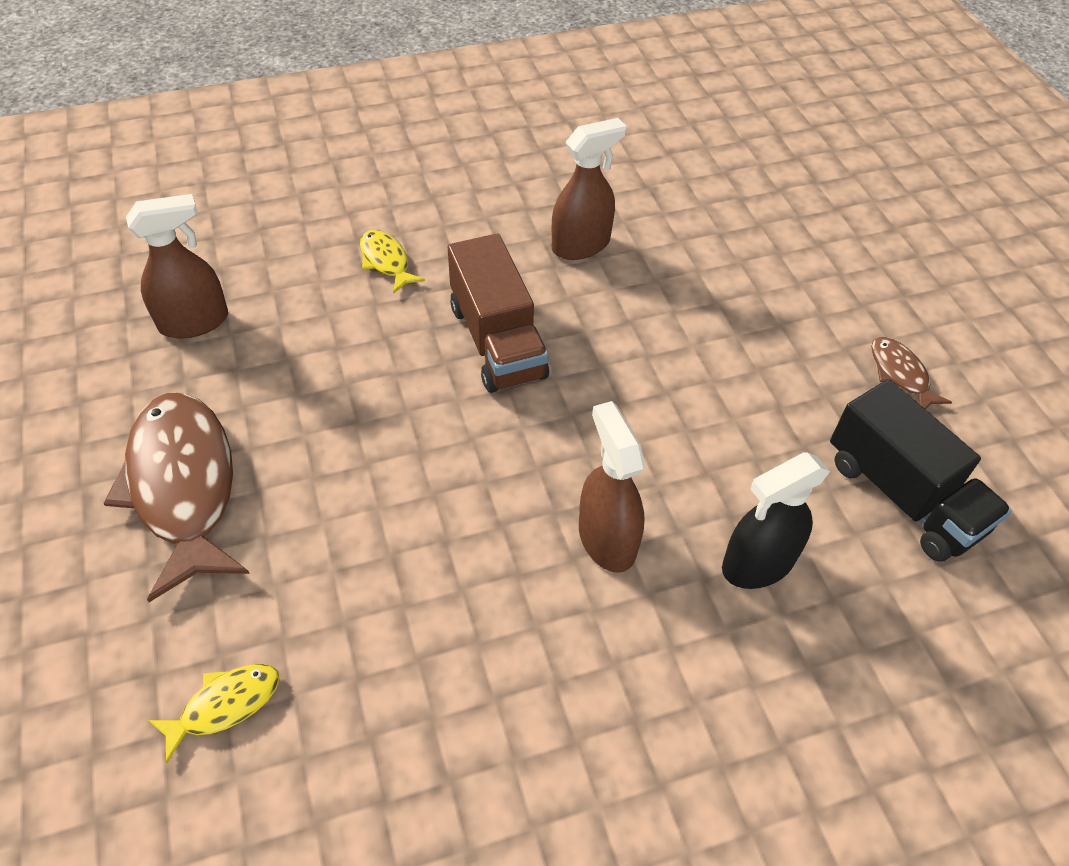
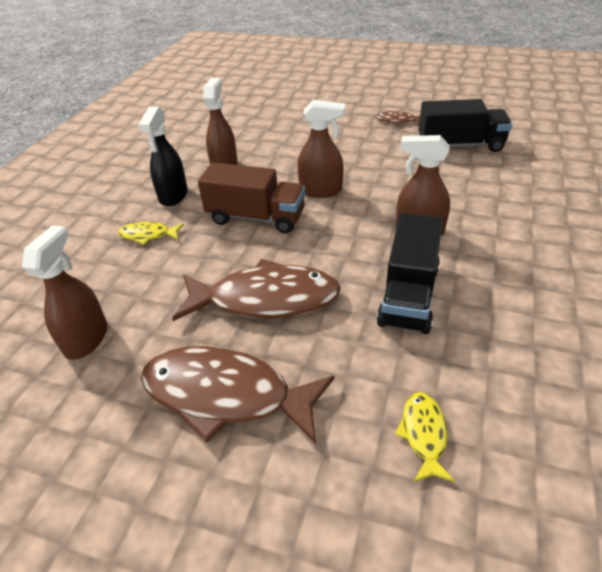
camera: 50 degrees left, 10 degrees down
black spray bottle [722,452,830,589] -> black spray bottle moved to [138,107,188,206]
none -> brown fish [172,259,341,321]
none -> brown spray bottle [297,100,345,198]
none -> black truck [377,213,443,334]

